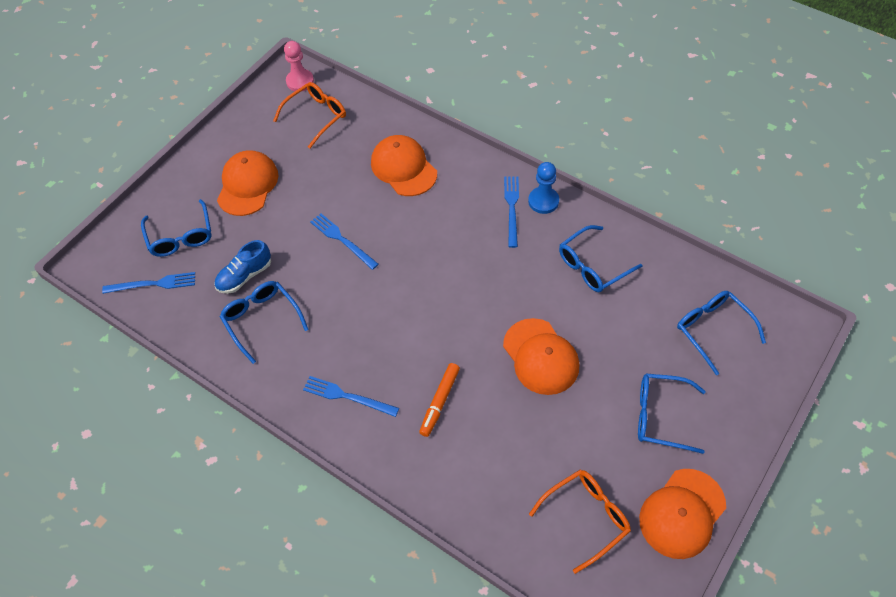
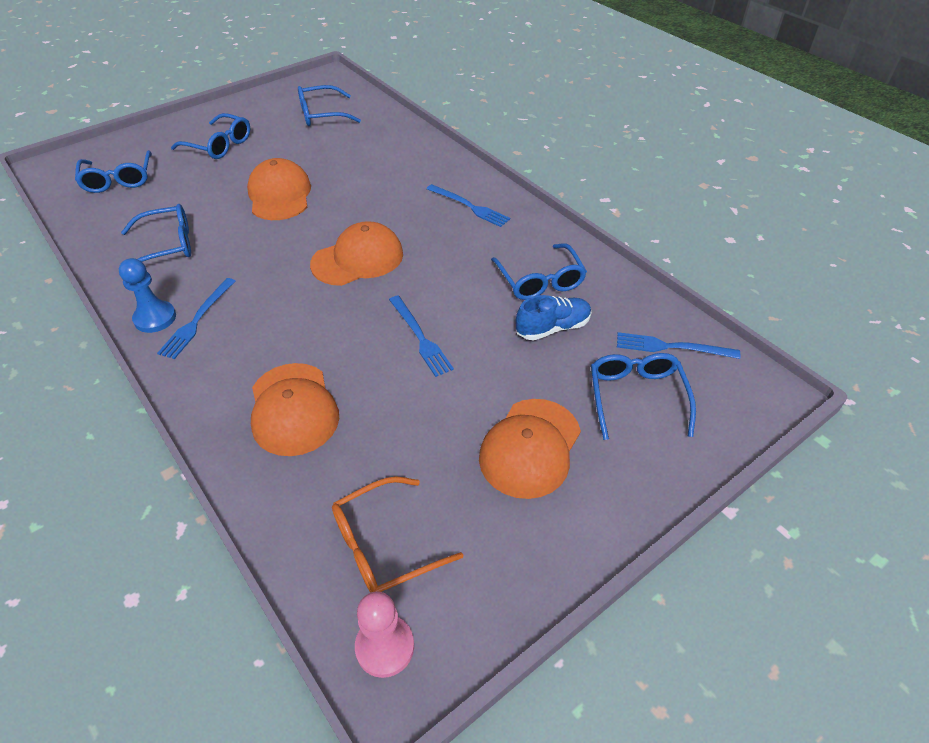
camera: 165 degrees left, 10 degrees down
orange marker [419,363,460,437] -> none
orange glasses [529,470,631,574] -> blue glasses [298,85,361,126]
orange cap [639,469,726,559] -> orange cap moved to [310,221,403,286]

